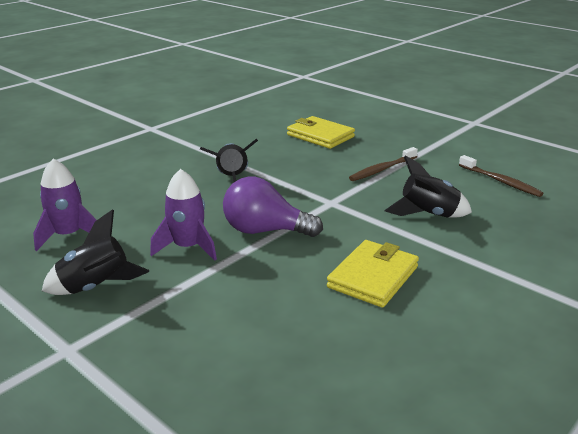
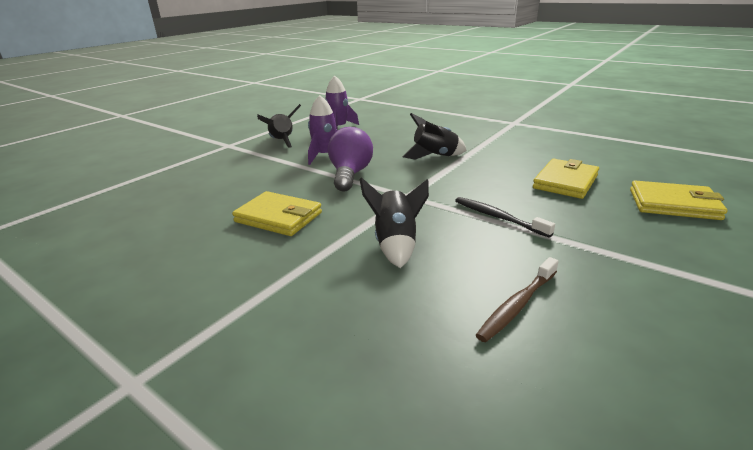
camera: 85 degrees right, 0 degrees up
brown toothbrush [349,147,418,181] -> black toothbrush [455,197,555,238]
none -> yellow wallet [630,181,728,220]

